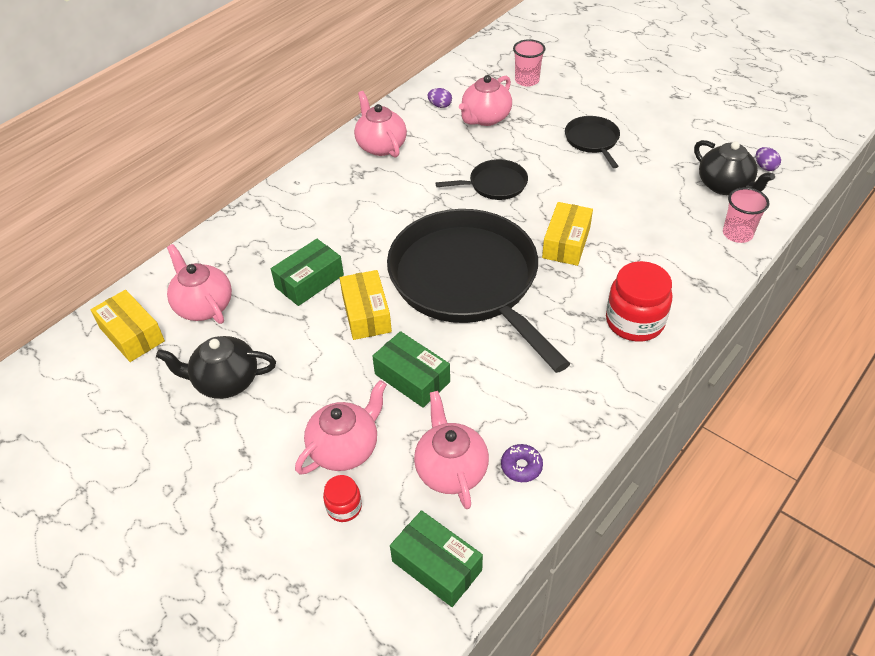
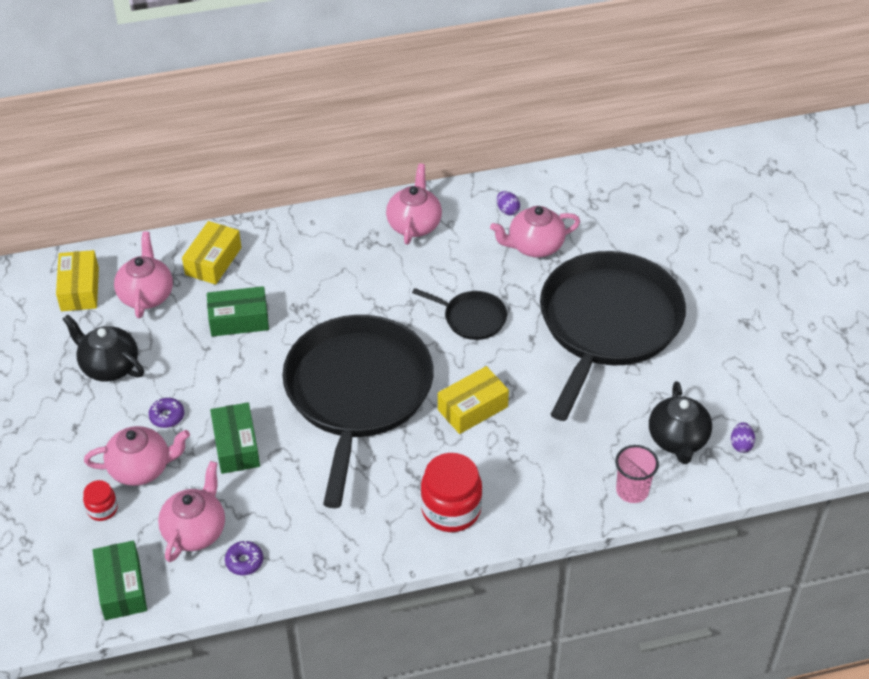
camera: 35 degrees right, 0 degrees up
yellow box [340,270,392,340] -> yellow box moved to [182,221,241,285]
pink cup [513,39,545,87] -> none
black pan [565,116,620,168] -> black pan [540,251,686,421], size x2.33
none -> purple donut [149,398,184,428]

